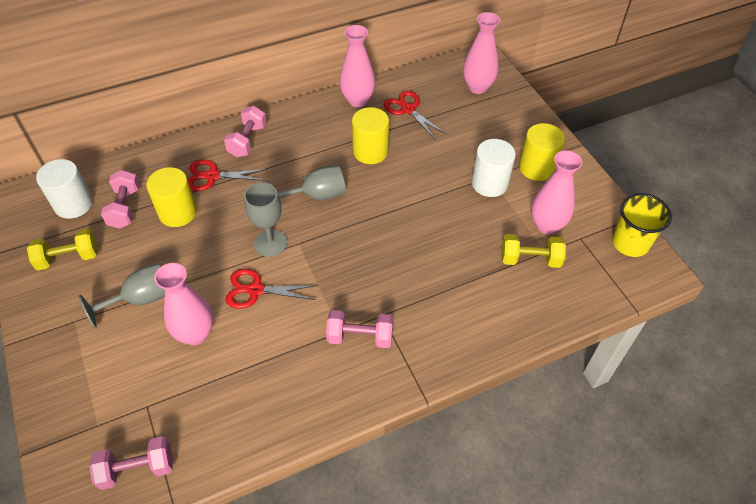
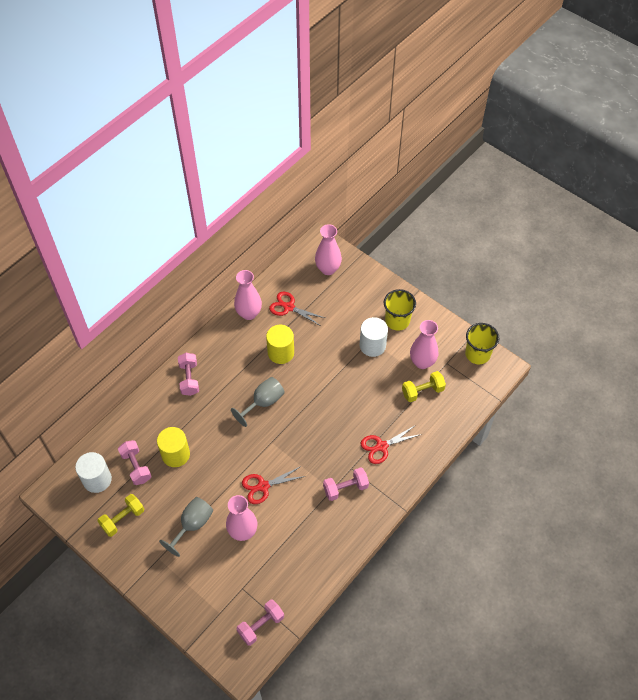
camera: 25 degrees left, 5 degrees up
red scissors [188,159,268,191] -> red scissors moved to [361,425,422,464]
grey goblet [244,182,287,257] -> none
yellow cylinder [519,123,565,181] -> yellow cup [384,289,416,331]

